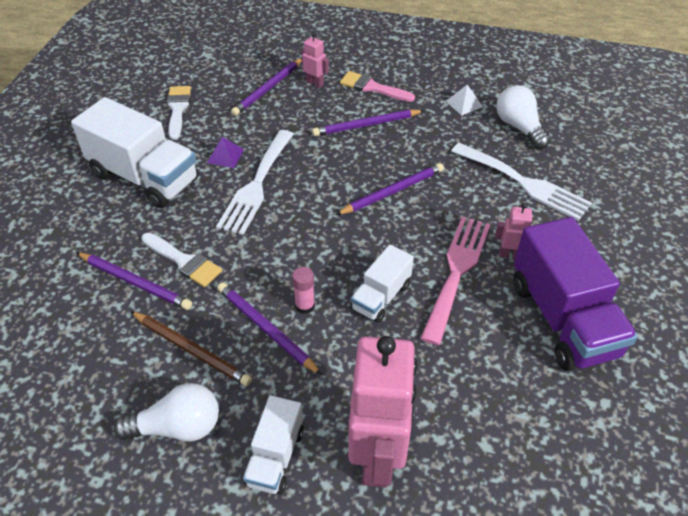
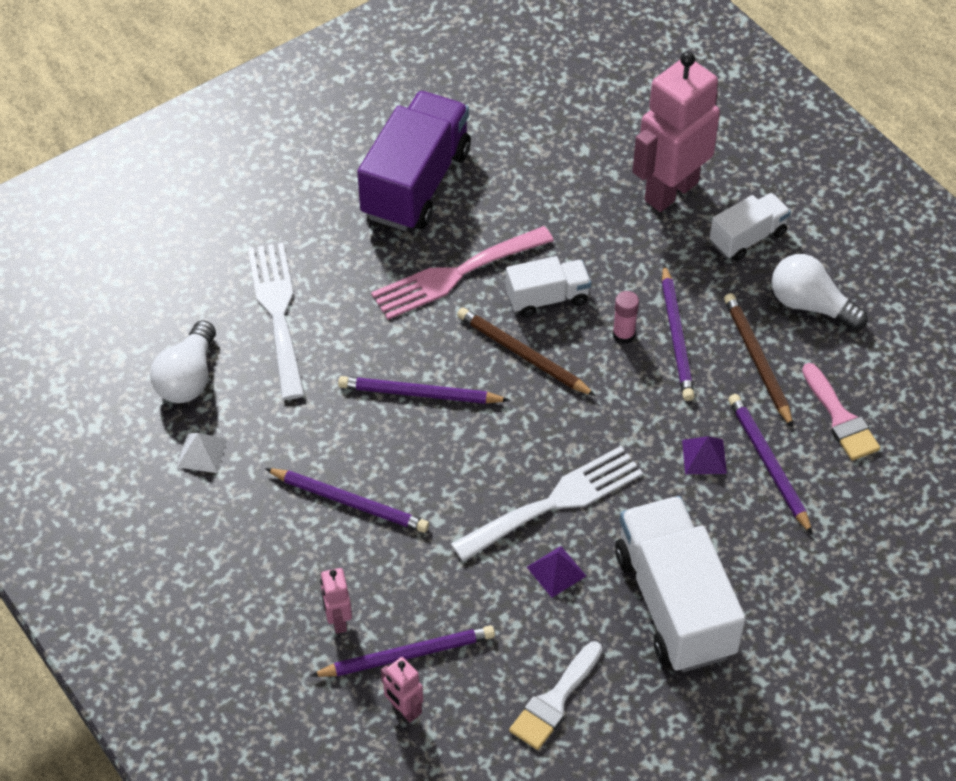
camera: 140 degrees left, 5 degrees up
white brush [141,233,222,287] -> purple pyramid [682,436,727,474]
pink brush [340,71,415,102] -> pink brush moved to [802,363,880,461]
pink robot [495,203,534,259] -> pink robot moved to [381,657,423,723]
none -> brown pencil [457,308,596,396]

